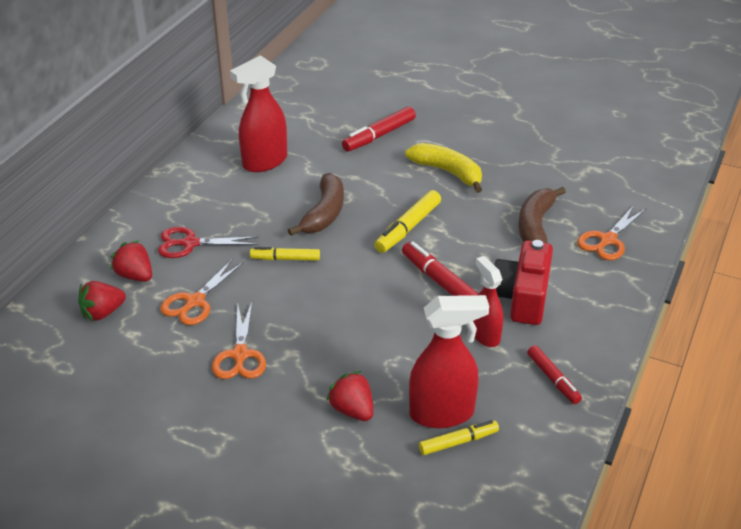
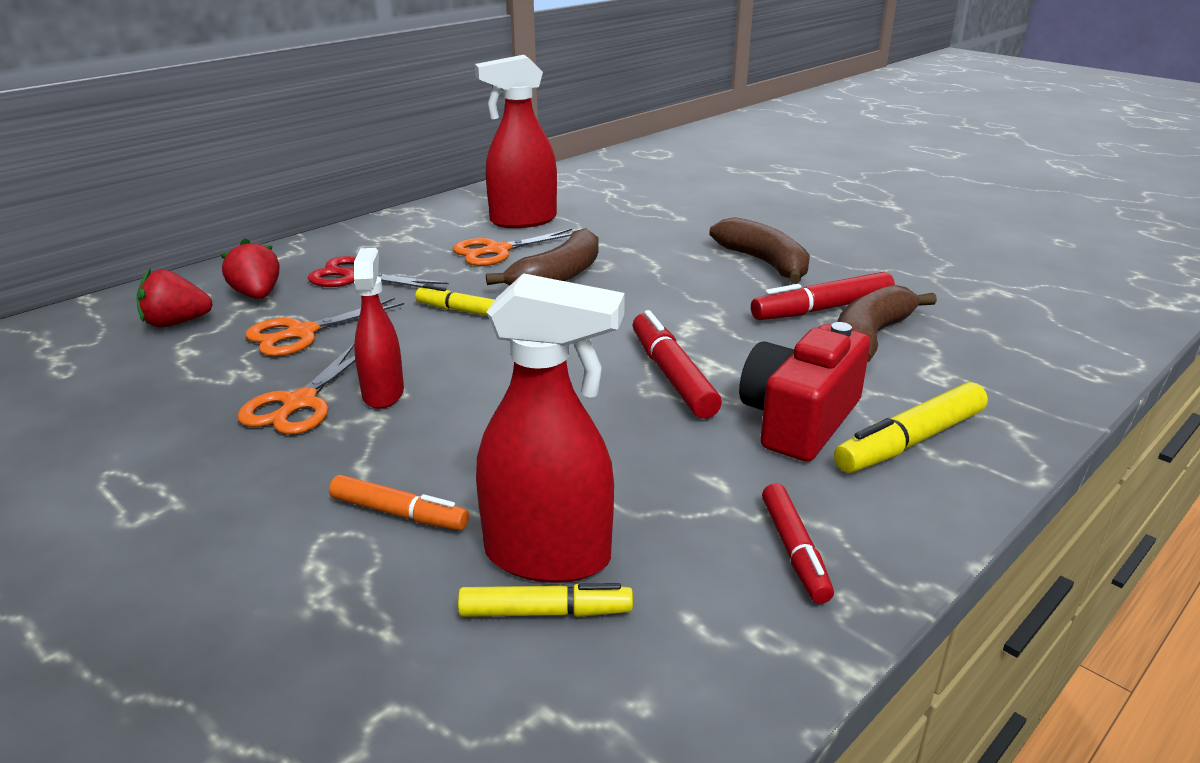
camera: 20 degrees right, 10 degrees down
red strawberry [326,371,373,421] -> orange marker [329,475,469,530]
red marker [342,106,416,152] -> red marker moved to [751,272,895,320]
yellow marker [374,190,441,253] -> yellow marker moved to [834,382,988,473]
yellow banana [405,143,482,193] -> brown banana [709,217,810,284]
red spray bottle [473,256,503,347] -> red spray bottle moved to [354,248,404,409]
orange scissors [577,205,646,260] -> orange scissors moved to [453,229,572,266]

